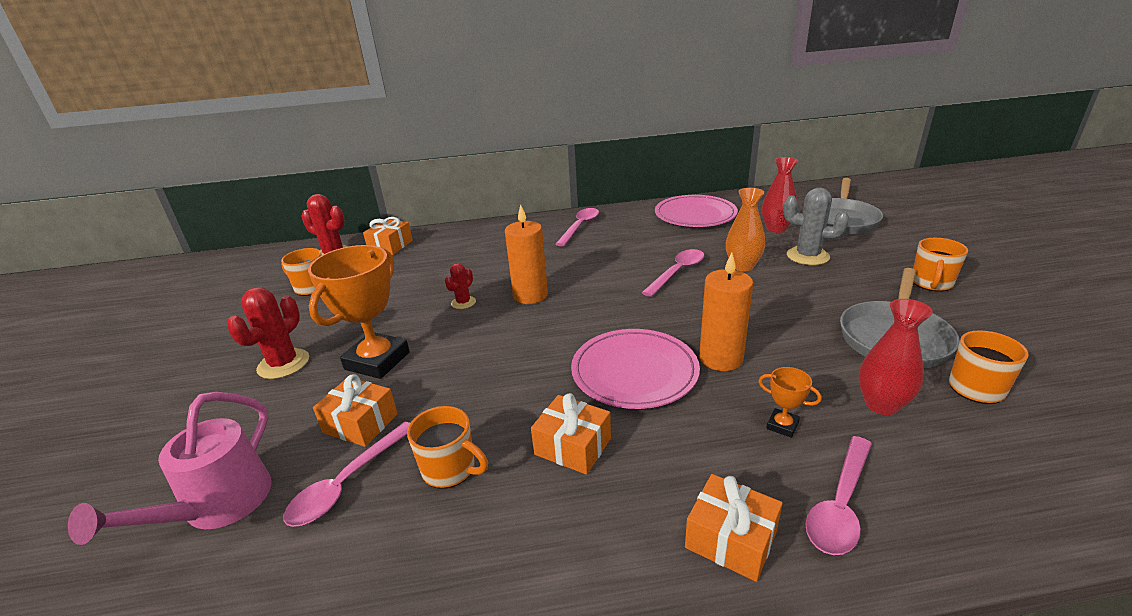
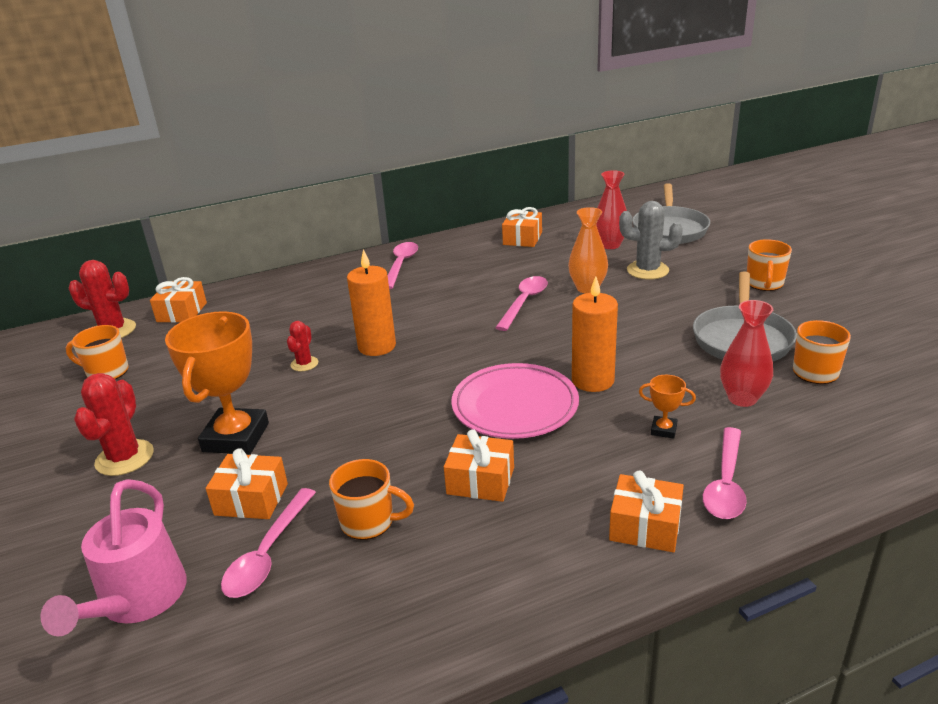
camera: 15 degrees left, 0 degrees up
pink plate [655,195,738,227] -> orange gift [502,207,542,247]

